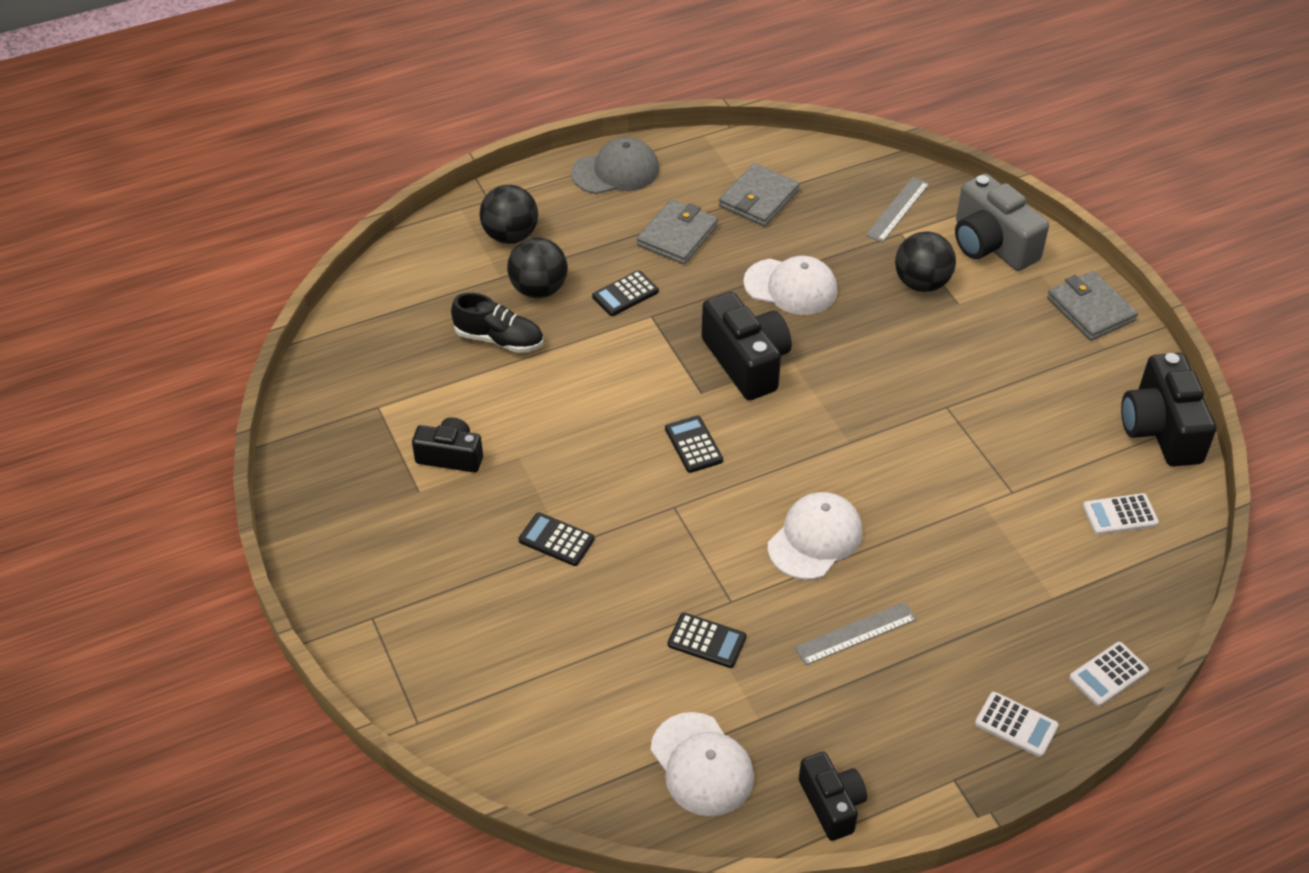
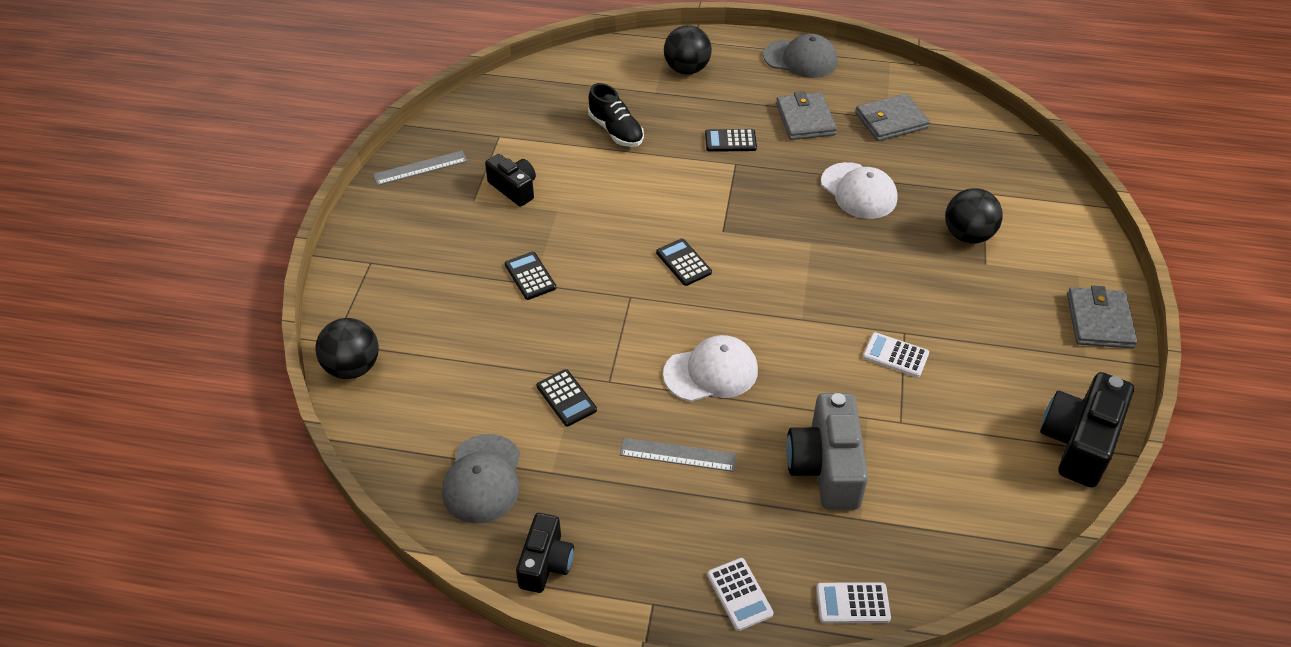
camera: 35 degrees right, 0 degrees up
black ball [507,237,568,298] -> black ball moved to [316,318,379,379]
grey wallet [637,199,718,264] -> grey wallet turned 75 degrees counterclockwise [776,91,837,140]
white cap [651,712,754,816] -> grey cap [442,434,520,523]
black calculator [665,416,723,473] -> black calculator turned 45 degrees counterclockwise [656,239,712,286]
black camera [701,292,792,400] -> none
grey ruler [866,177,929,243] -> grey ruler moved to [373,151,467,186]
grey camera [955,173,1049,271] -> grey camera moved to [786,393,868,510]
white calculator [1083,493,1159,535] -> white calculator moved to [863,332,929,377]

